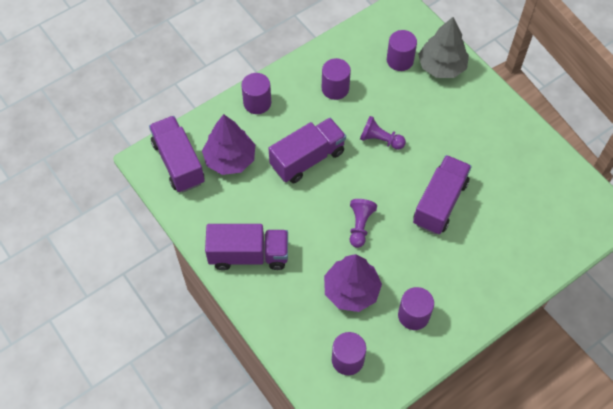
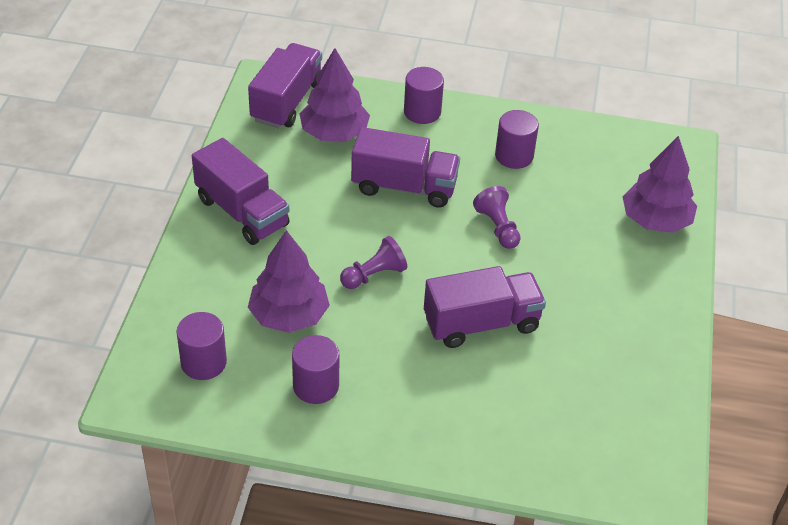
camera: 45 degrees right, 15 degrees down
purple cylinder [387,30,417,71] -> none
grey tree [418,17,469,78] -> purple tree [622,136,697,233]

